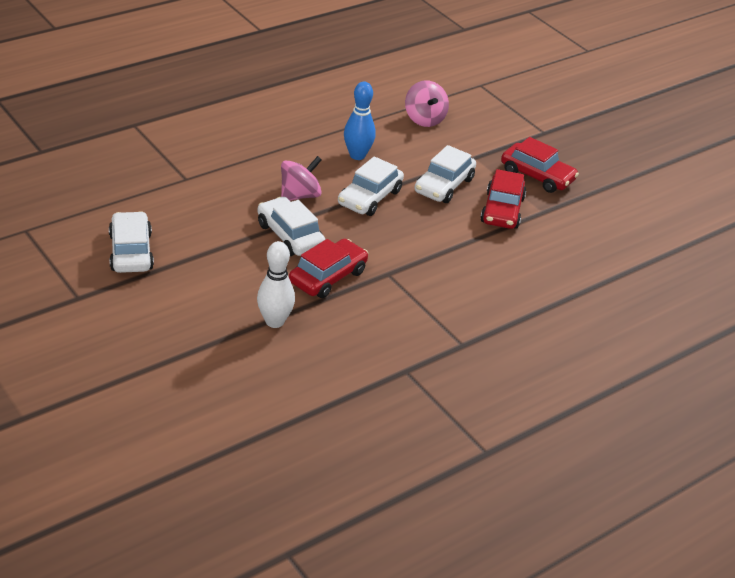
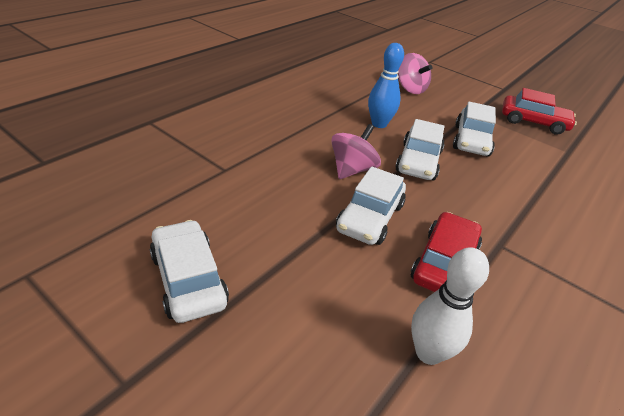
camera: 15 degrees left, 0 degrees up
white car [257,197,325,256] -> white car turned 105 degrees counterclockwise [336,167,406,245]
red car [480,169,526,229] -> none

